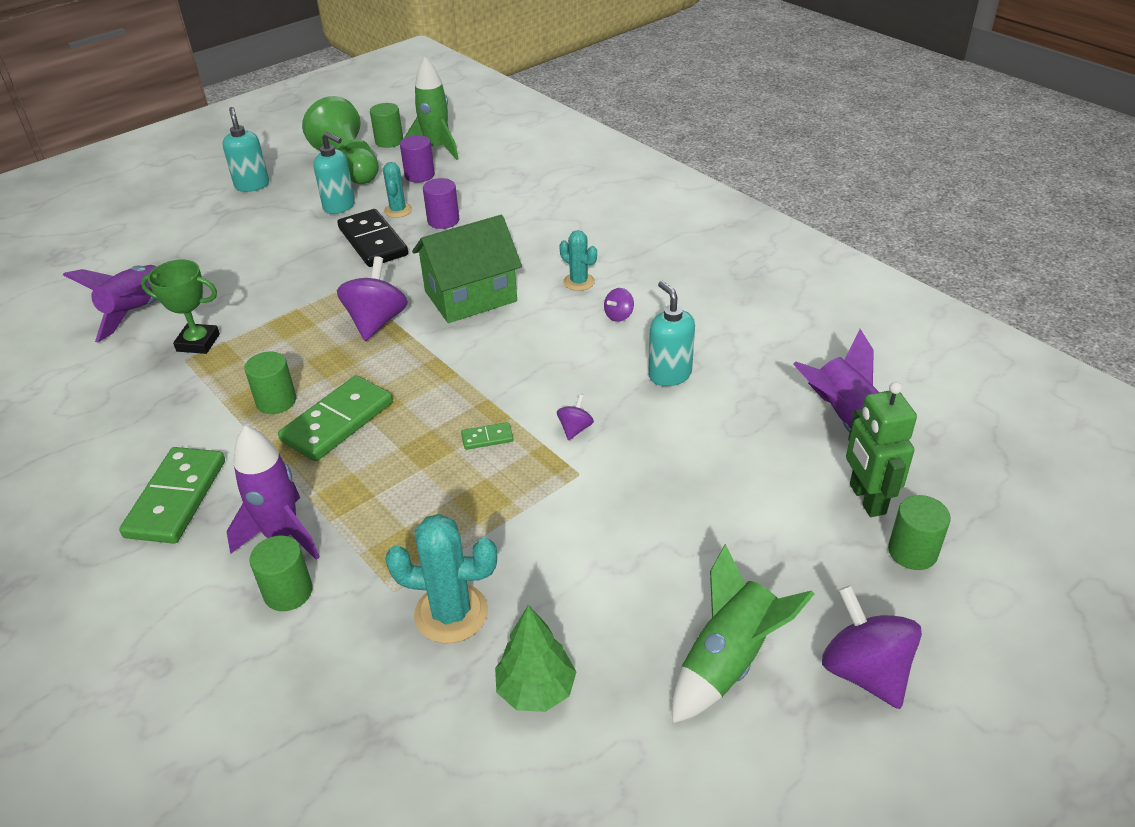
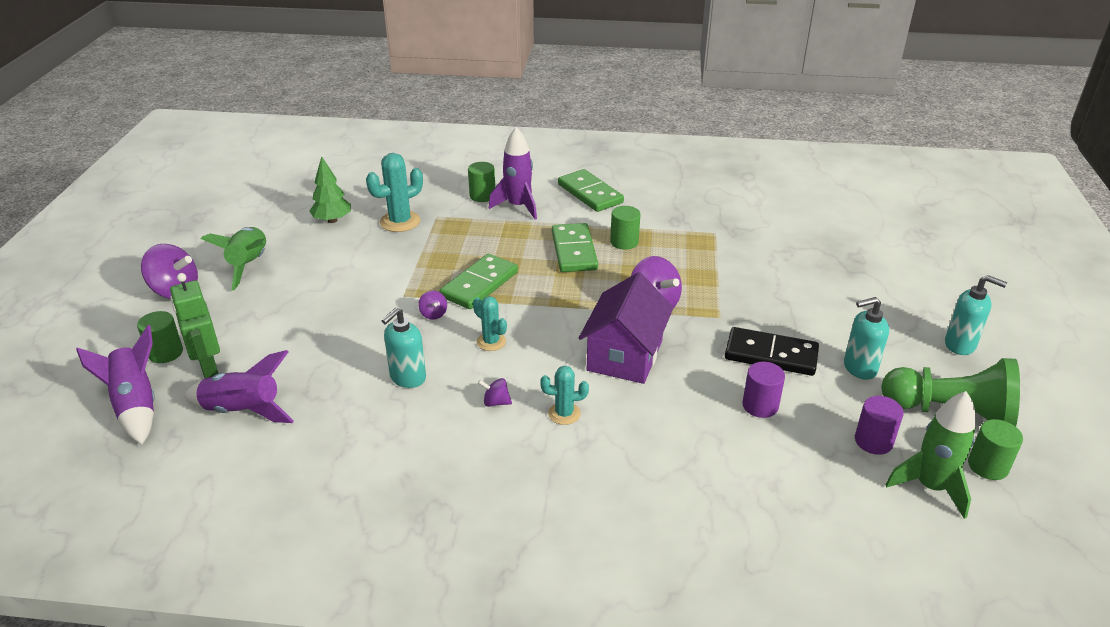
camera: 135 degrees right, 5 degrees down
purple rocket [63,265,159,342] -> purple rocket moved to [76,325,155,445]
green trophy [141,260,220,354] -> none
turquoise cactus [383,162,412,218] -> turquoise cactus moved to [473,296,507,351]
green house [412,215,522,323] -> purple house [579,272,674,384]
green domino [461,422,513,450] -> green domino [440,254,518,309], size x2.24
purple spinning top [604,288,634,322] -> purple spinning top turned 75 degrees counterclockwise [478,378,512,407]
turquoise soap dispenser [648,281,695,386] -> turquoise soap dispenser turned 105 degrees clockwise [381,307,426,388]
green robot [846,382,917,517] -> green robot turned 150 degrees counterclockwise [170,273,220,378]

